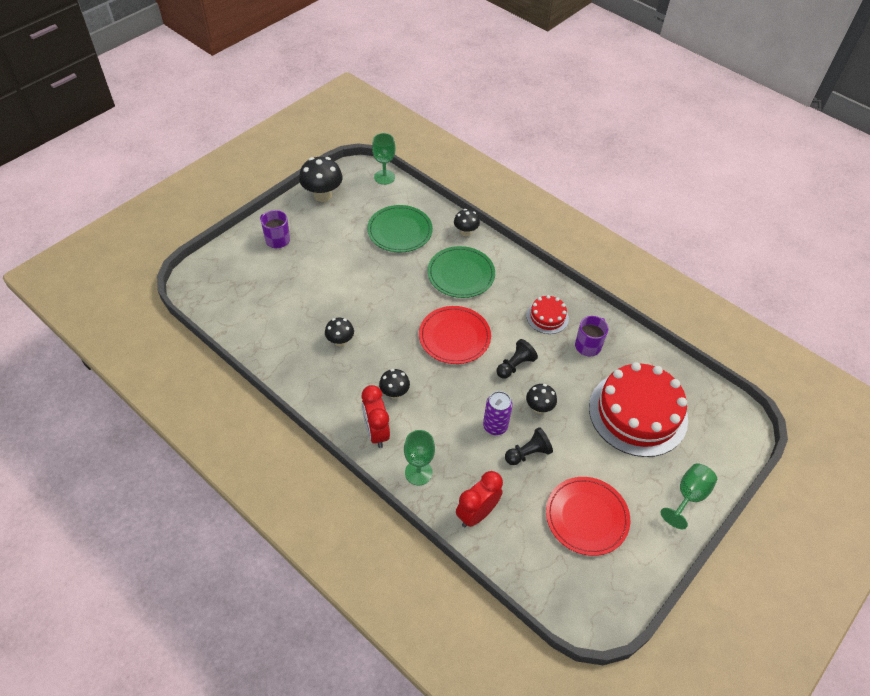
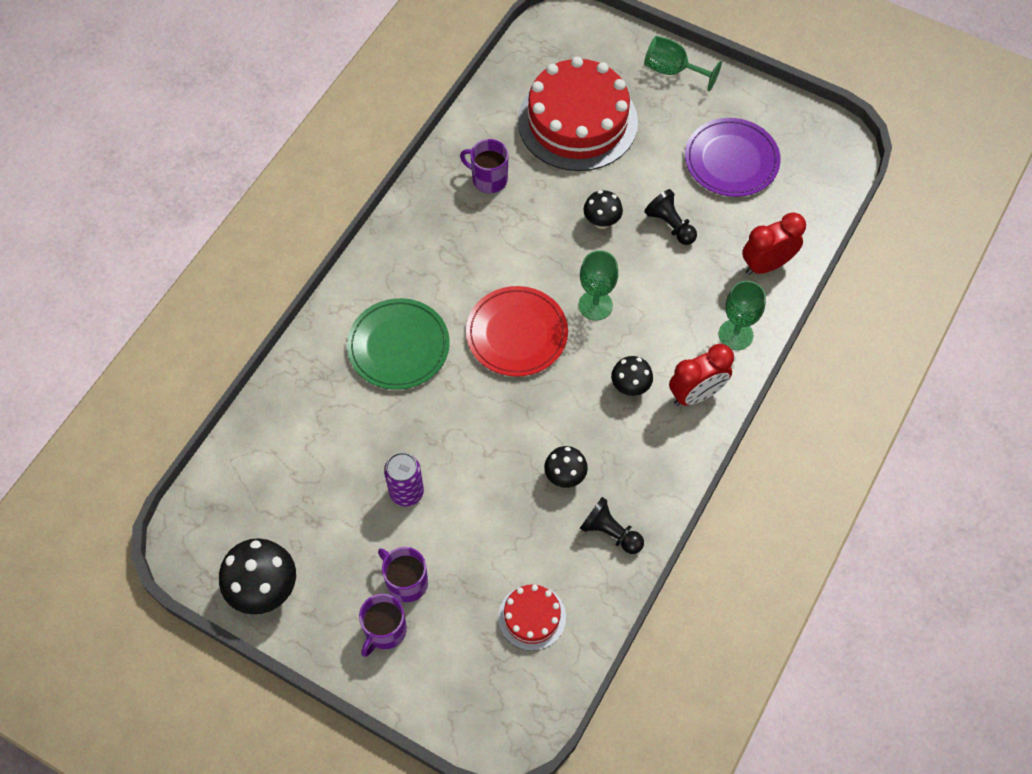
camera: 100 degrees left, 10 degrees up
green plate [367,205,433,253] -> none
green goblet [372,133,396,185] -> green goblet moved to [579,250,618,320]
black mushroom [454,209,480,236] -> none
red clock [456,471,503,527] -> red clock turned 120 degrees clockwise [742,212,806,275]
purple can [483,391,513,435] -> purple can moved to [384,452,424,507]
black pawn [496,339,538,379] -> black pawn moved to [580,497,644,554]
red cake [526,295,569,334] -> red cake moved to [498,584,566,651]
red plate [546,477,630,556] -> purple plate [685,118,781,197]
none -> purple mug [378,547,428,603]

